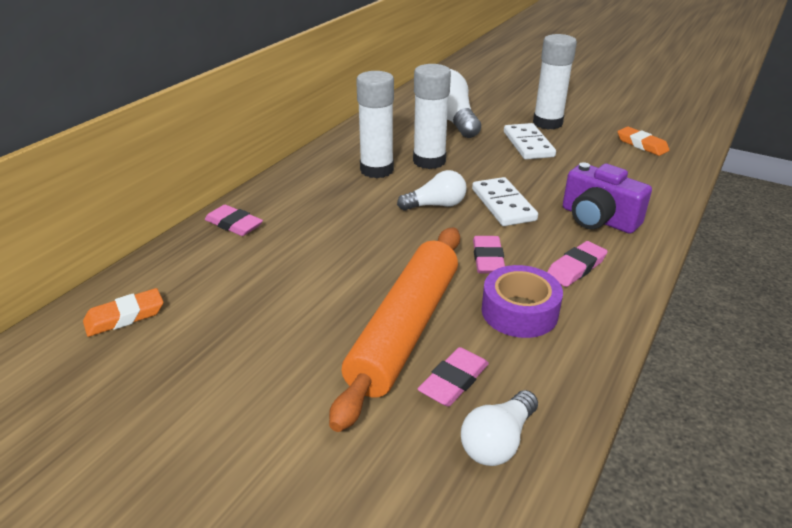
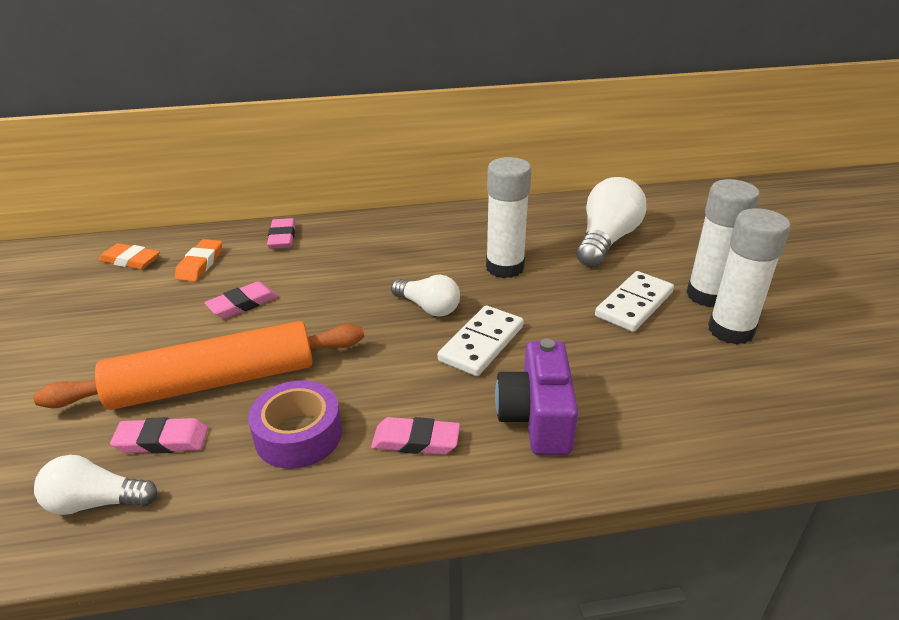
camera: 50 degrees right, 0 degrees up
white glue stick [356,71,394,178] -> white glue stick moved to [708,208,791,344]
pink eraser [473,236,505,274] -> pink eraser moved to [204,281,278,319]
orange eraser [617,127,669,156] -> orange eraser moved to [175,239,222,282]

